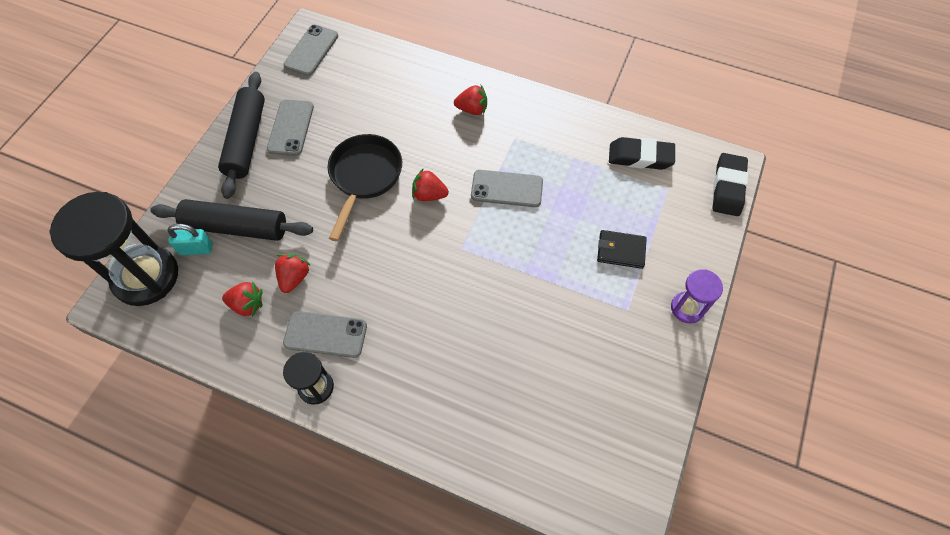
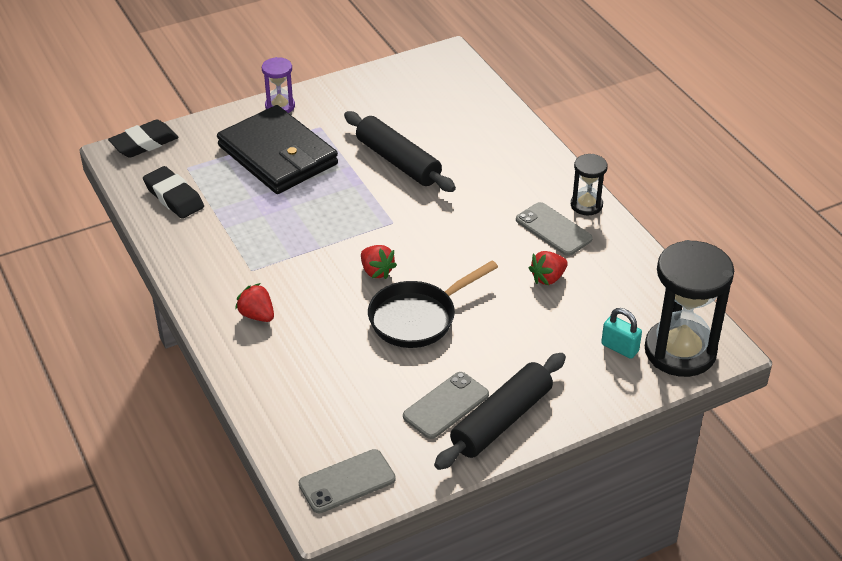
camera: 140 degrees left, 20 degrees down
black rolling pin [150,199,313,241] -> black rolling pin moved to [344,111,456,192]
red strawberry [222,281,262,317] -> none
grey phone [471,170,543,207] -> none
black wallet [597,230,647,269] -> black wallet [217,105,338,194], size x2.33

